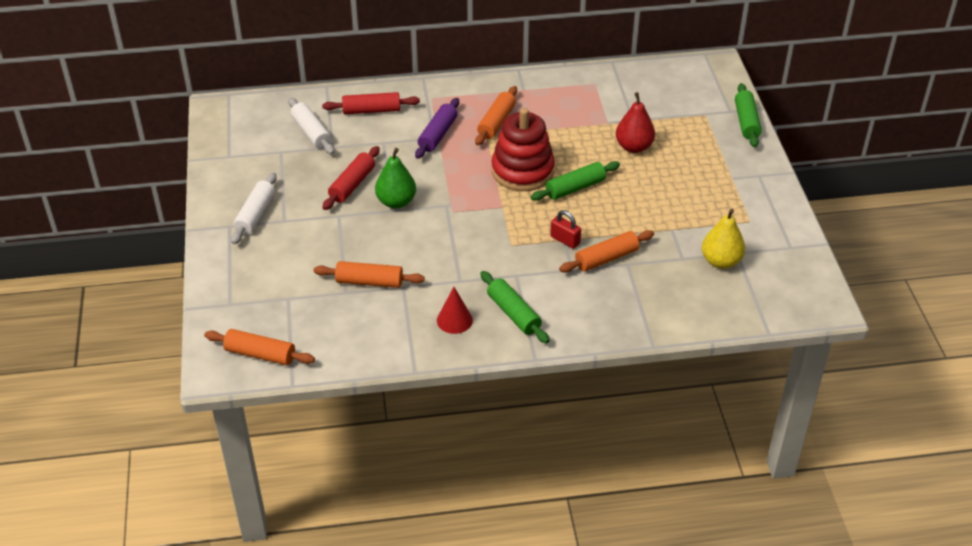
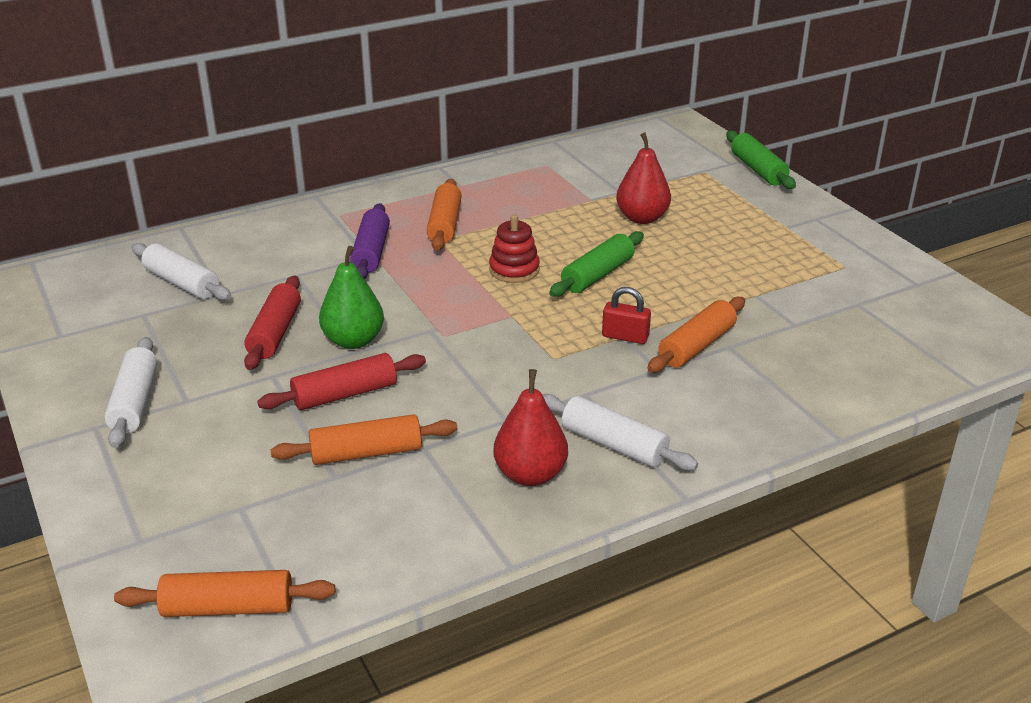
camera: 20 degrees left, 10 degrees down
red rolling pin [322,92,420,114] -> red rolling pin moved to [257,353,426,410]
red cone [437,287,473,334] -> red pear [493,369,568,486]
green rolling pin [480,271,550,344] -> white rolling pin [542,394,698,470]
red stacking toy [491,108,555,191] -> red stacking toy [489,215,540,283], size x0.55
yellow pear [702,209,746,269] -> none

